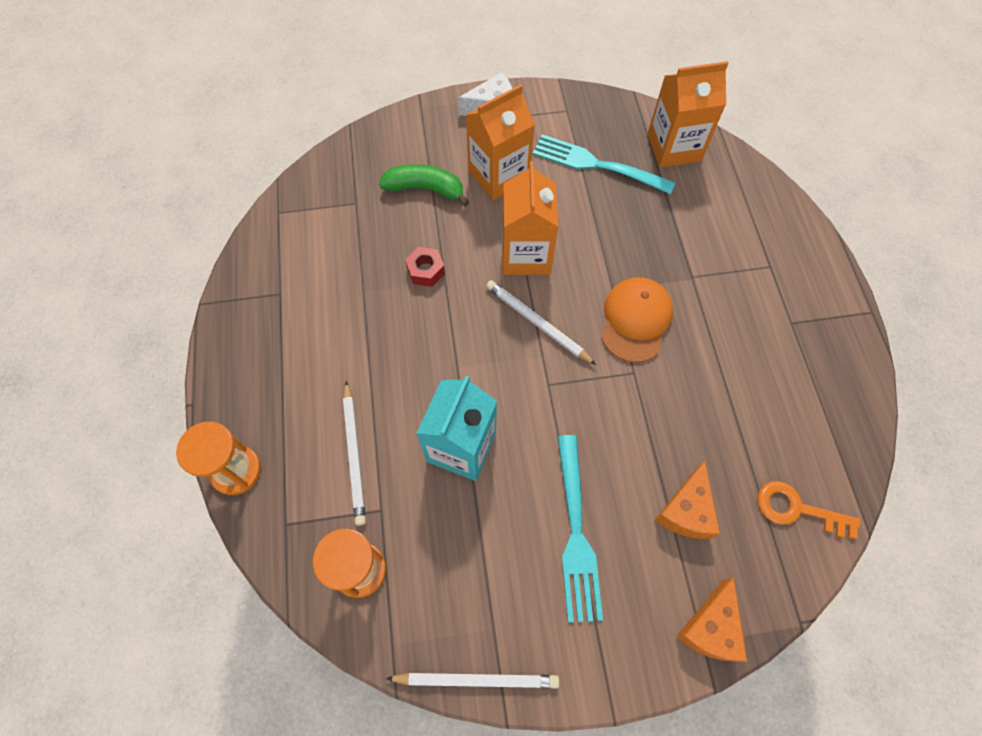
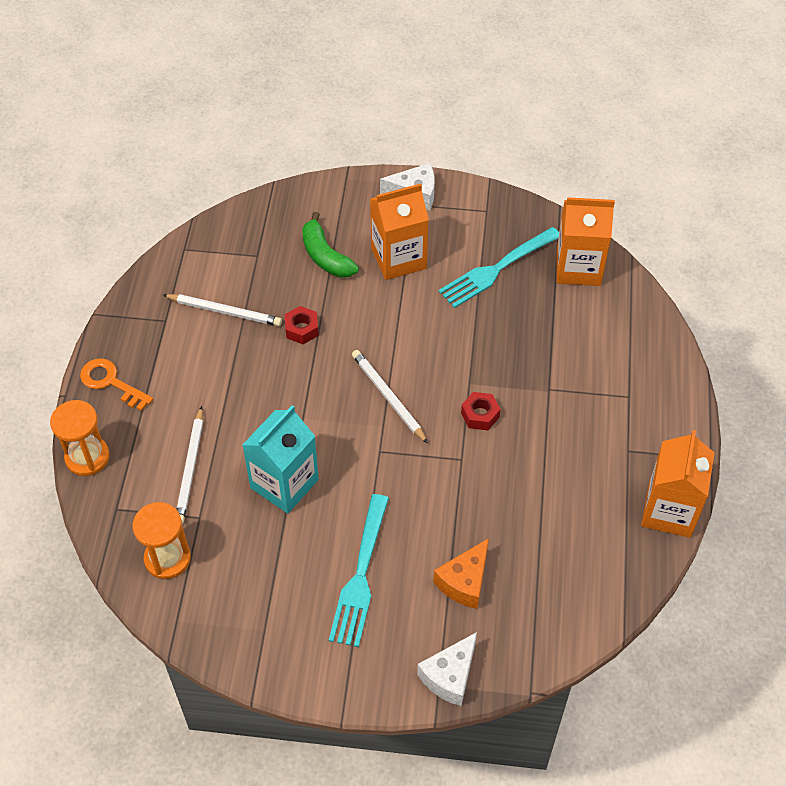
camera: 15 degrees right, 10 degrees down
green banana [379,164,469,206] -> green banana turned 150 degrees counterclockwise [302,212,359,278]
white pencil [386,672,559,689] -> white pencil moved to [163,294,282,326]
orange carton [502,162,558,275] -> orange carton moved to [641,430,715,538]
turquoise fork [533,134,676,194] -> turquoise fork turned 75 degrees counterclockwise [438,227,559,308]
orange cap [601,277,673,363] -> red nut [461,392,501,431]
orange cheese [676,577,747,662] -> white cheese [417,632,477,706]
orange key [758,481,860,539] -> orange key moved to [80,358,153,411]

